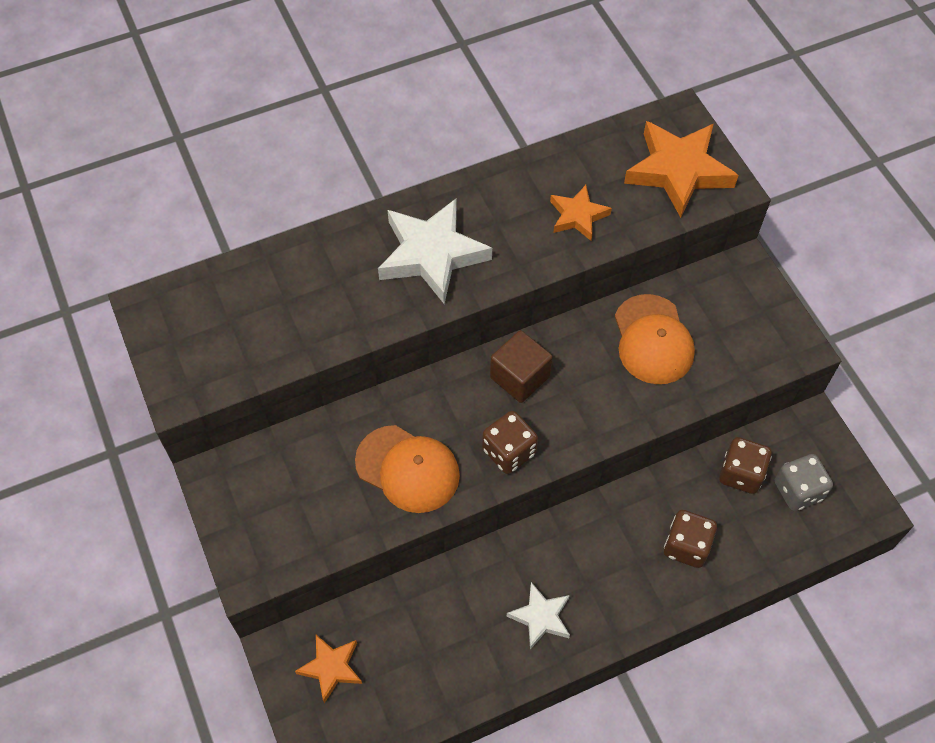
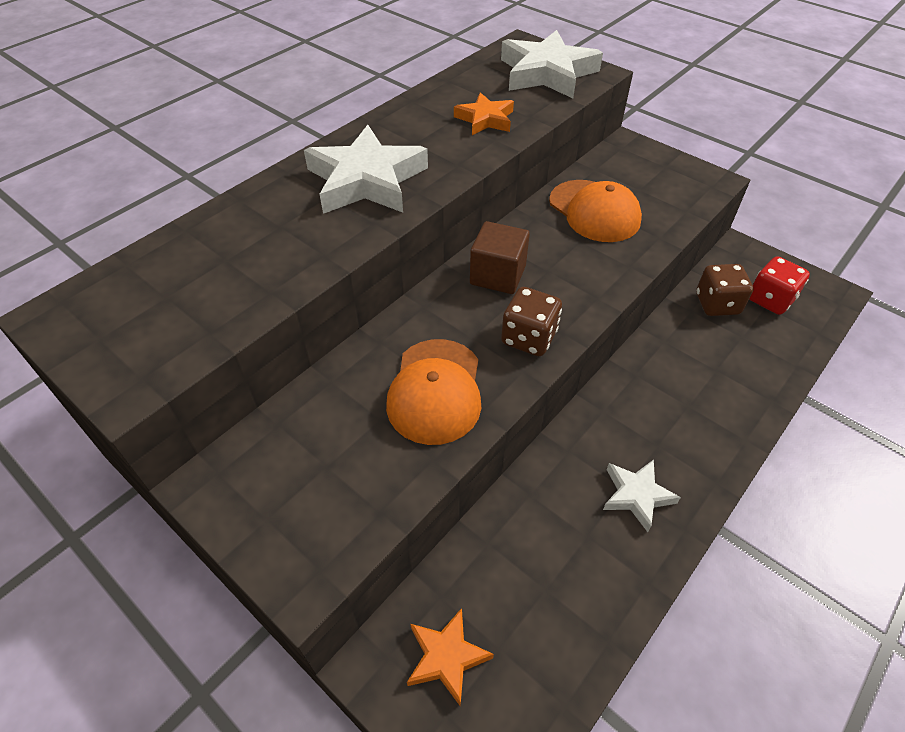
camera: 25 degrees left, 10 degrees down
orange cap [355,425,460,513] -> orange cap turned 90 degrees clockwise [386,339,481,445]
orange star [624,121,739,218] -> white star [501,30,603,98]
brown dice [664,510,717,568] -> none
grey dice [775,454,833,511] -> red dice [750,256,810,315]

